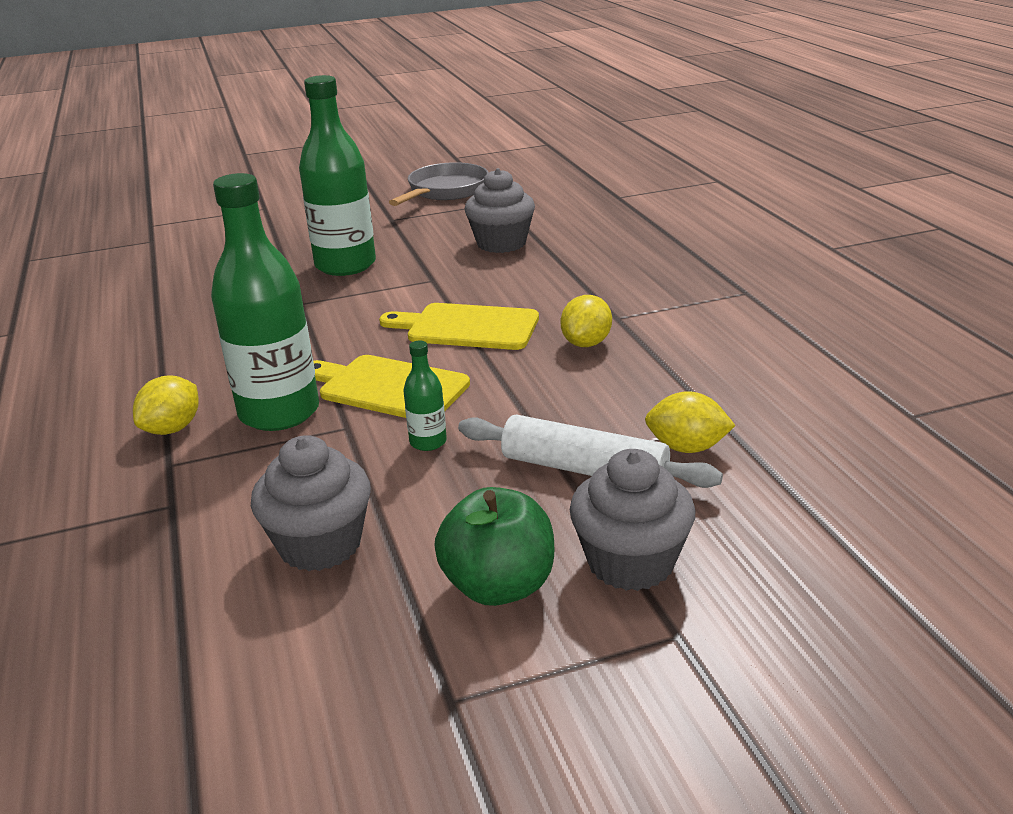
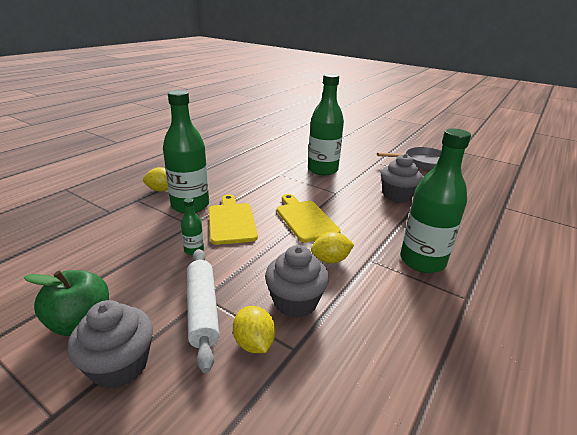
camera: 50 degrees right, 0 degrees up
grey cupcake [251,435,371,571] -> grey cupcake moved to [265,245,329,318]
none -> green bottle [400,128,471,273]

